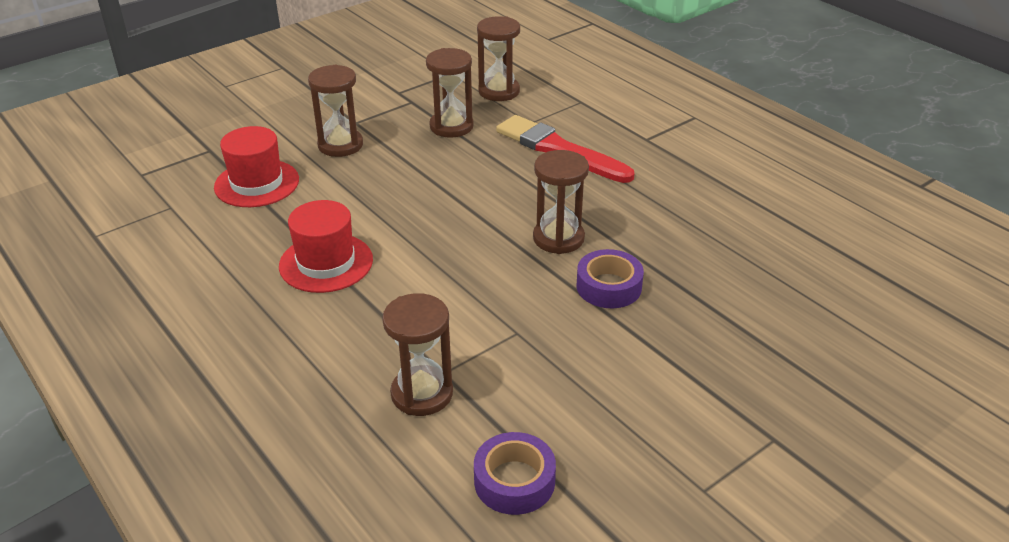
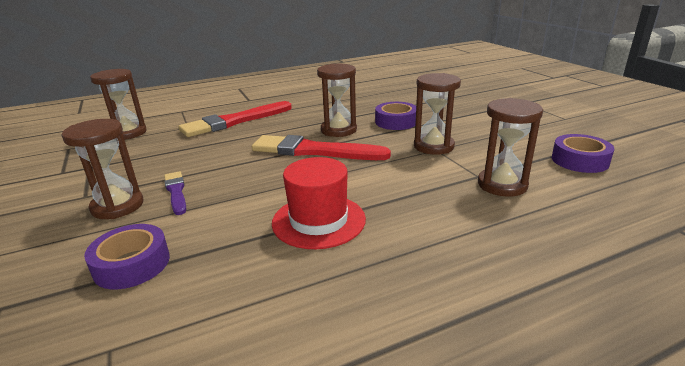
camera: 75 degrees left, 10 degrees down
red hat [214,126,299,207] -> purple tape [84,224,170,289]
brown hourglass [426,48,474,138] -> brown hourglass moved to [414,73,461,155]
none -> purple brush [164,171,186,215]
none -> red brush [252,135,391,160]

